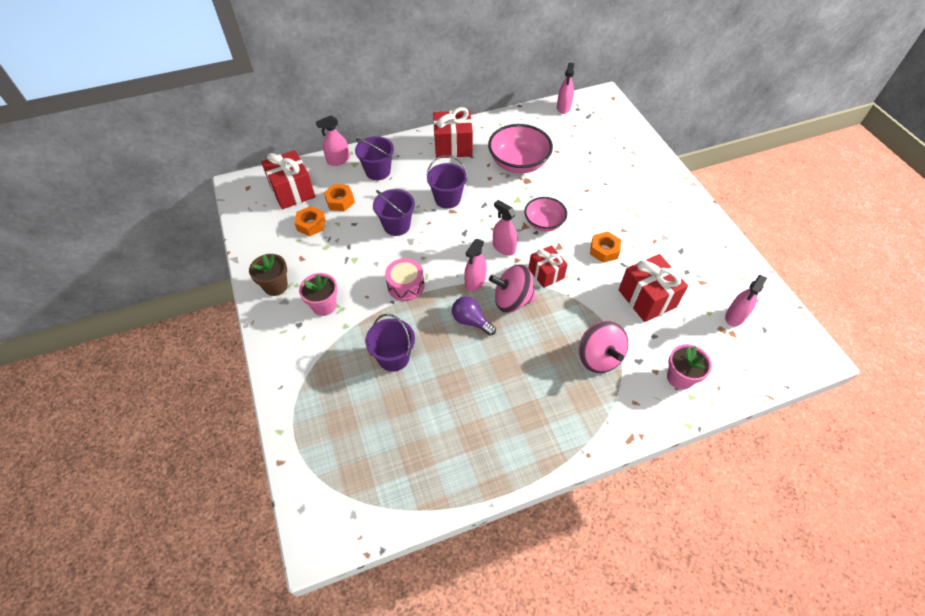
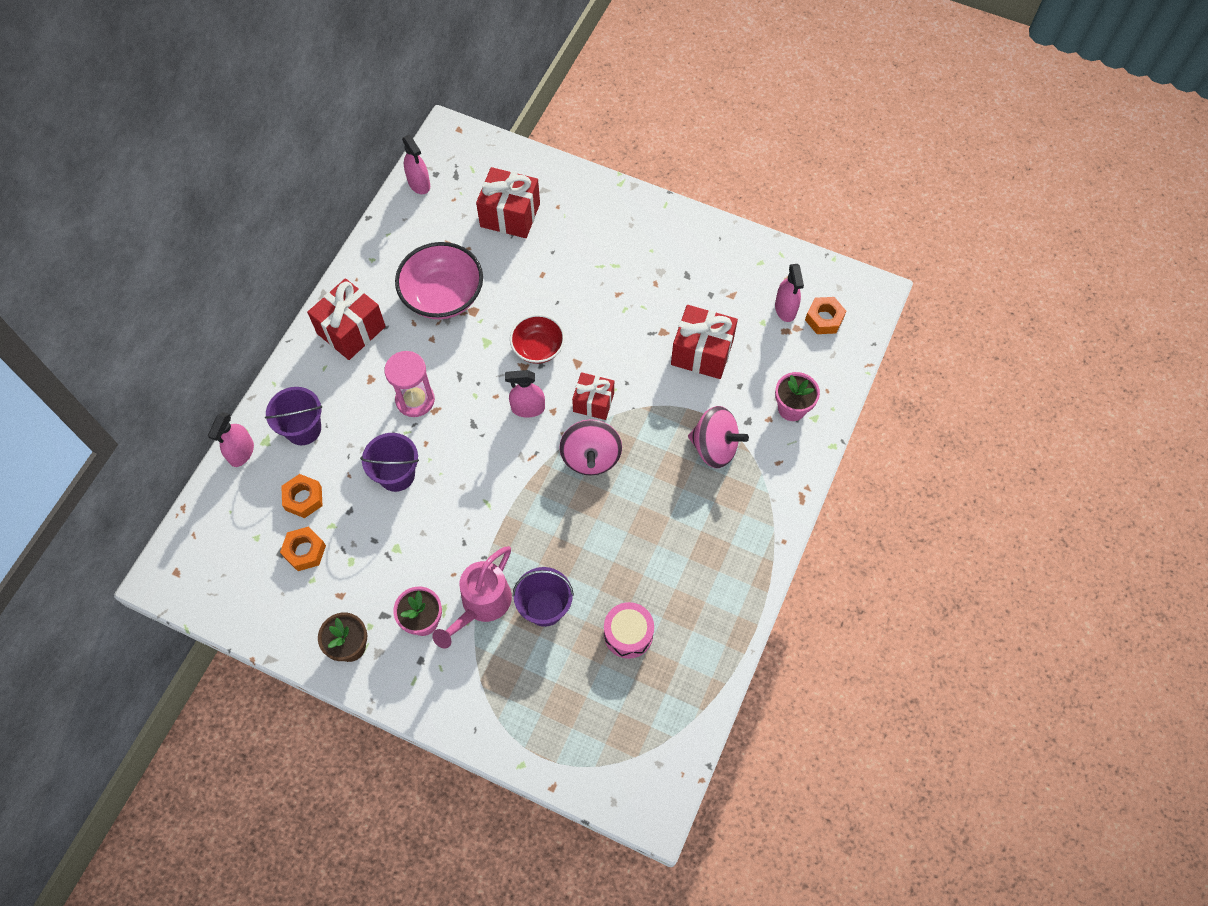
camera: 45 degrees left, 10 degrees up
red gift [261,150,315,209] -> red gift moved to [476,167,540,238]
pink drum [385,258,424,301] -> pink drum moved to [604,602,654,659]
purple bucket [427,155,468,209] -> pink hourglass [384,351,435,417]
purple light bulb [452,297,496,336] -> none
pink spray bottle [464,239,487,291] -> none
pink spinning top [489,264,536,313] -> pink spinning top turned 45 degrees counterclockwise [559,419,622,476]
pink bowl [524,197,567,231] -> red bowl [510,314,565,364]
orange nut [590,231,621,263] -> orange nut moved to [805,297,846,334]
none -> pink watering can [432,546,512,649]

